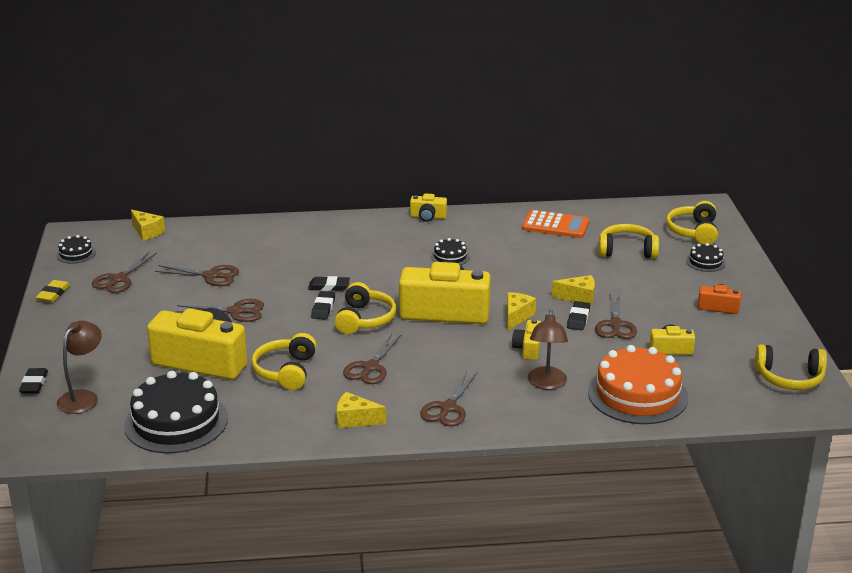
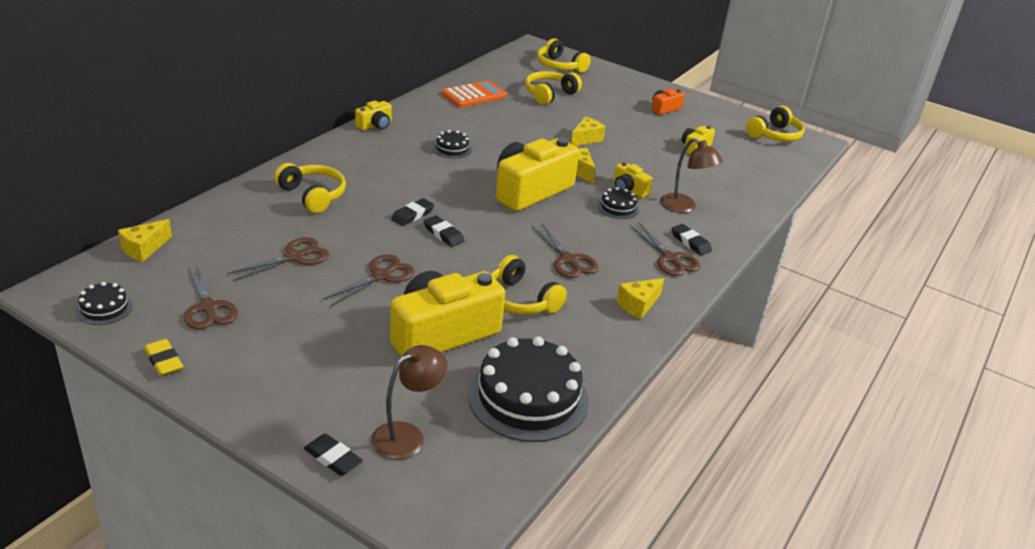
camera: 55 degrees left, 5 degrees up
brown lamp [57,321,102,414] -> brown lamp turned 75 degrees clockwise [371,345,448,460]
yellow cheese [131,209,165,241] -> yellow cheese turned 135 degrees clockwise [118,219,172,262]
yellow headphones [334,282,396,334] -> yellow headphones moved to [274,163,346,213]
black eraser [567,301,590,330] -> black eraser moved to [671,224,712,255]
orange cake [588,345,688,424] -> none
brown scissors [595,292,637,339] -> none
black cake [686,243,726,272] -> black cake moved to [597,187,639,219]

